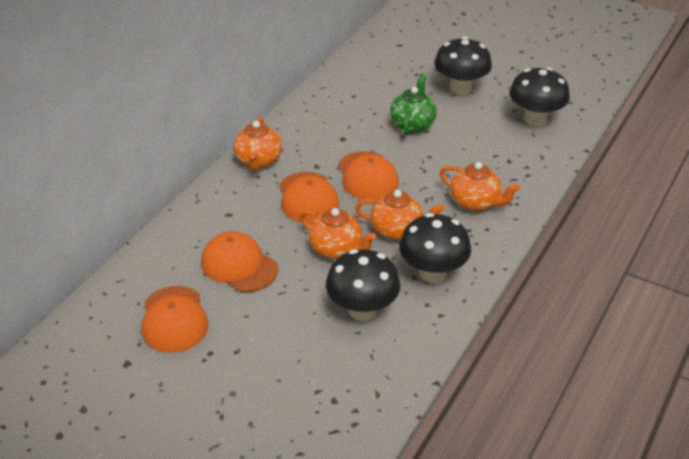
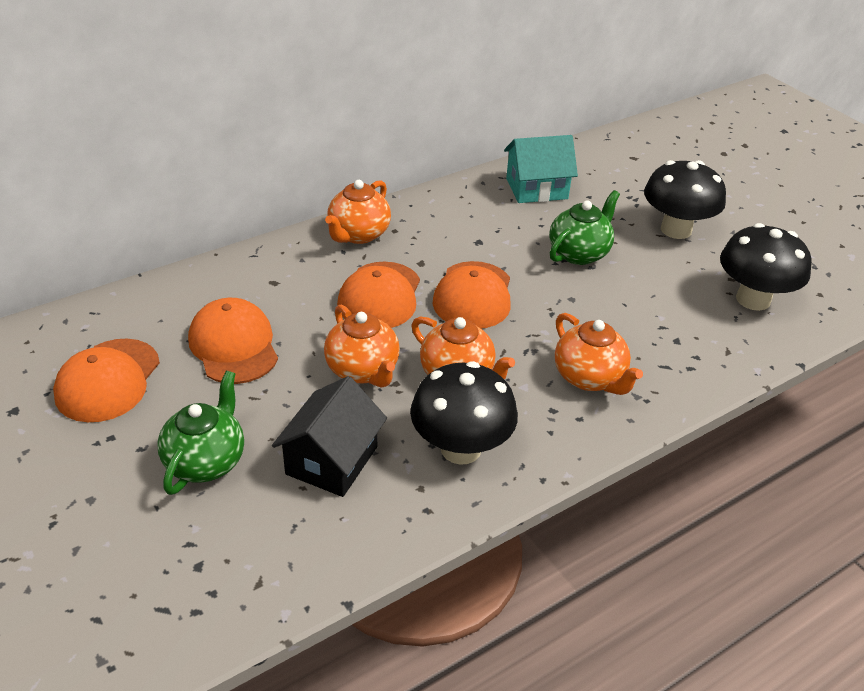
camera: 25 degrees right, 0 degrees up
black mushroom [326,249,400,321] -> black house [272,376,387,497]
none -> green teapot [157,371,244,495]
none -> turquoise house [504,135,578,203]

